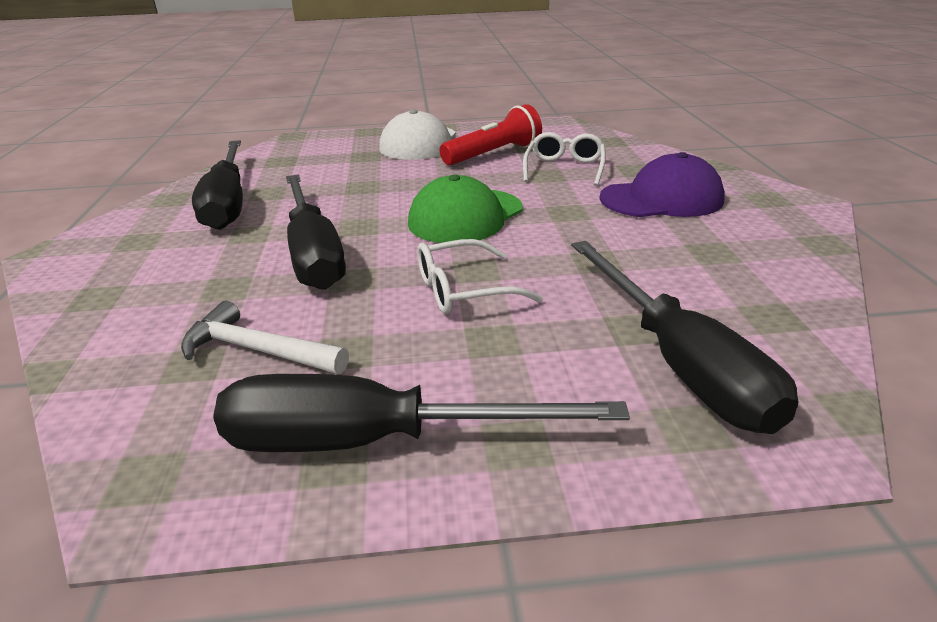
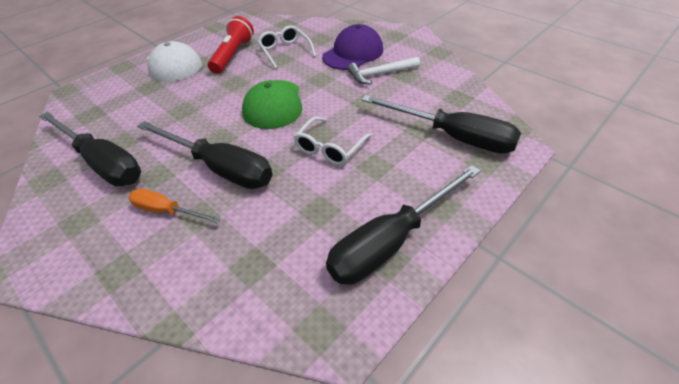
camera: 40 degrees left, 15 degrees up
white hammer [181,301,349,374] -> white hammer moved to [348,57,420,84]
none -> orange screwdriver [129,189,220,223]

